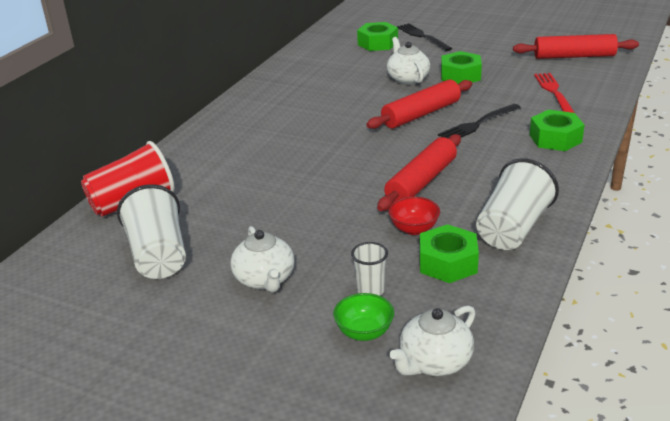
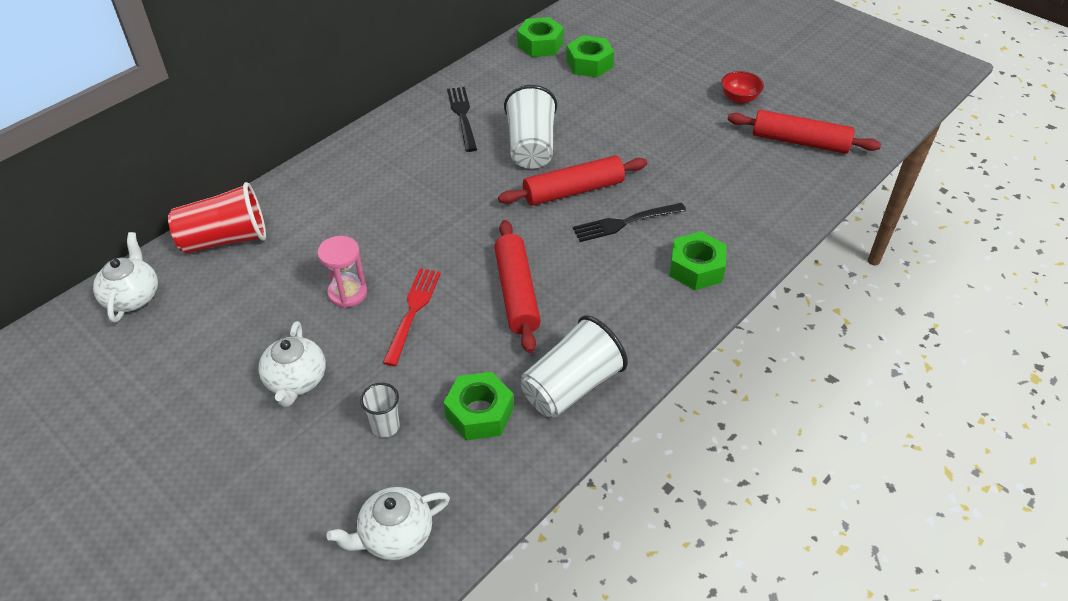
camera: 15 degrees right, 15 degrees up
white cup [117,184,186,279] -> white cup moved to [504,85,557,169]
green bowl [333,293,394,341] -> none
red rolling pin [377,134,461,211] -> red rolling pin turned 60 degrees counterclockwise [494,220,541,353]
white teapot [387,37,430,85] -> white teapot moved to [93,232,158,323]
red bowl [388,197,440,235] -> red bowl moved to [721,71,764,104]
black fork [397,23,452,51] -> black fork moved to [447,87,477,152]
green nut [441,51,482,84] -> green nut moved to [517,17,564,57]
red fork [534,73,575,113] -> red fork moved to [383,268,441,366]
none -> pink hourglass [317,236,367,308]

